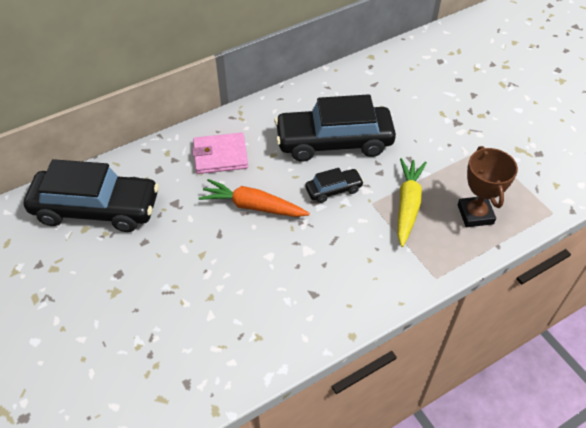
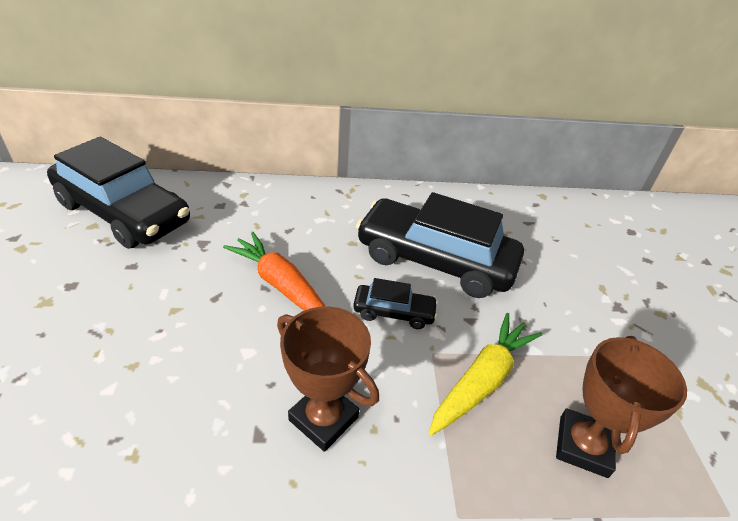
camera: 25 degrees right, 10 degrees down
pink wallet [192,132,248,174] -> none
none -> brown trophy [277,306,379,452]

